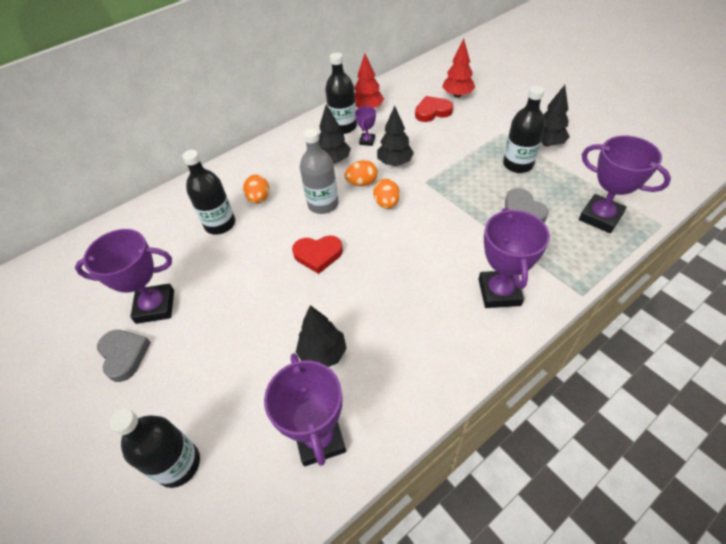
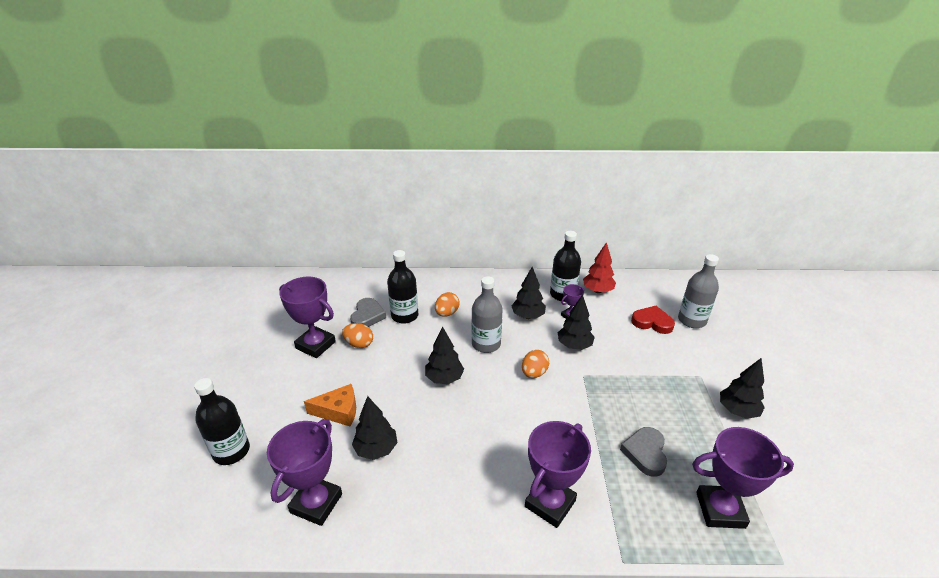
camera: 35 degrees right, 15 degrees down
grey heart [97,330,151,382] -> grey heart moved to [350,298,386,327]
red heart [292,236,343,274] -> black tree [425,326,464,384]
orange egg [344,160,378,186] -> orange egg moved to [342,323,373,348]
red tree [442,39,475,98] -> grey bottle [678,254,719,328]
black bottle [503,86,545,173] -> none
purple trophy [579,136,671,233] -> purple trophy turned 75 degrees counterclockwise [692,427,794,529]
none -> orange cheese [304,384,356,426]

